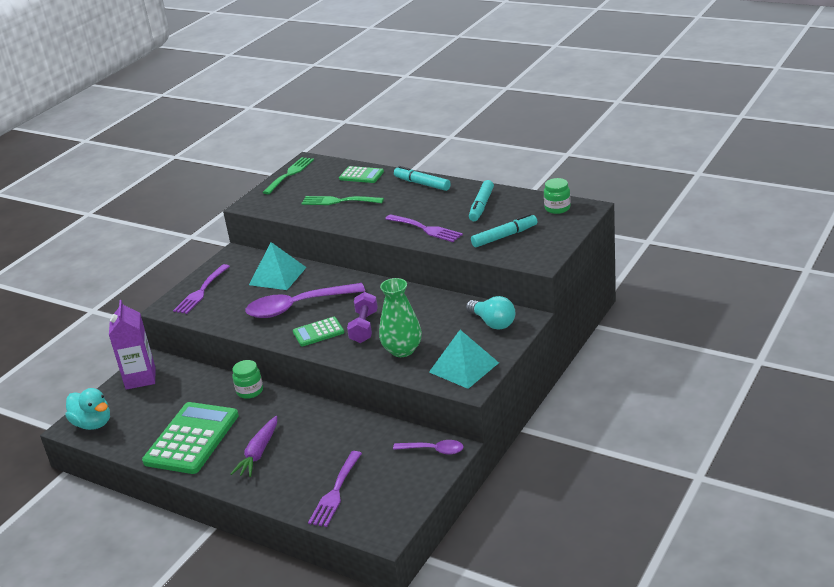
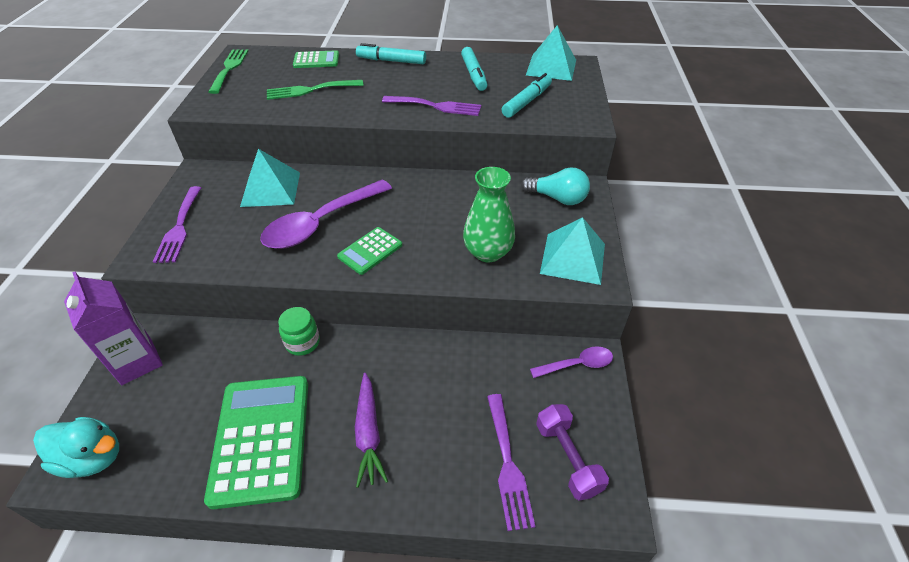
camera: 30 degrees left, 15 degrees up
purple dumbbell [347,292,378,343] -> purple dumbbell moved to [536,404,609,500]
green jar [544,178,571,214] -> turquoise pyramid [526,25,576,81]

